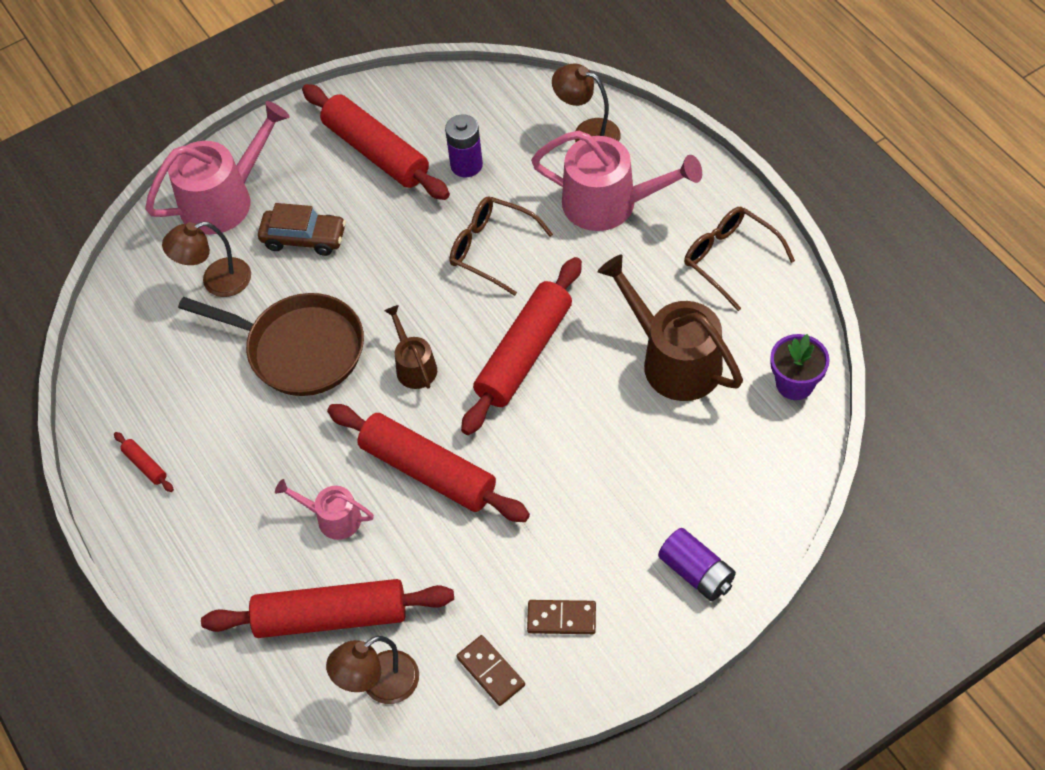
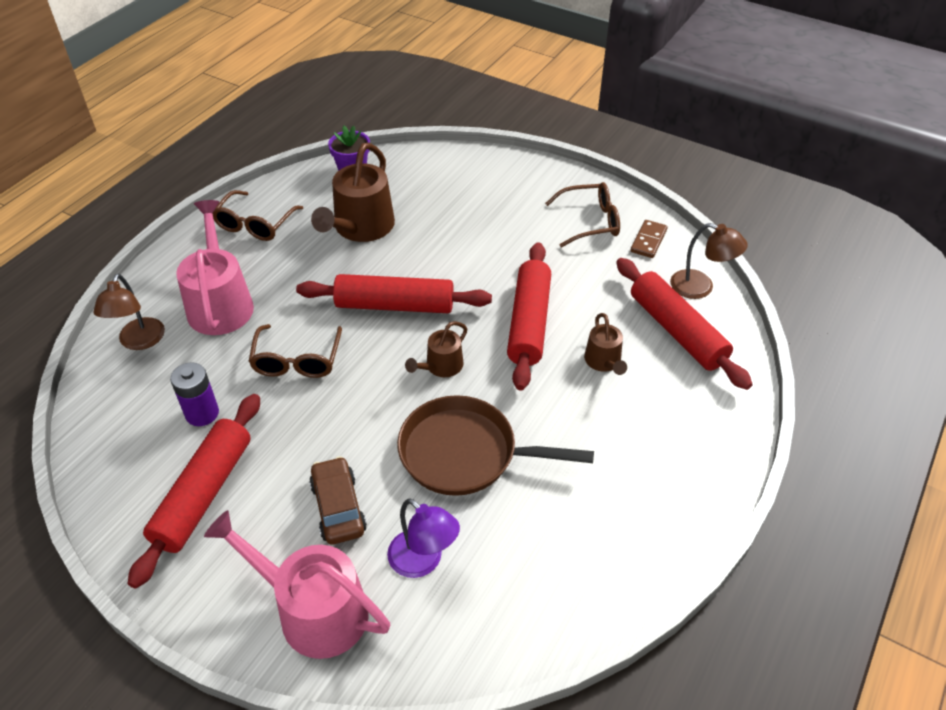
camera: 120 degrees left, 10 degrees down
red rolling pin [114,432,174,492] -> none
brown lamp [162,222,251,297] -> purple lamp [387,498,460,578]
brown pan [178,293,364,396] -> brown pan turned 75 degrees counterclockwise [397,395,594,496]
pink watering can [275,479,374,540] -> brown watering can [584,313,627,375]
brown domino [527,600,596,634] -> brown glasses [545,182,620,247]
purple battery [658,528,736,601] -> none

